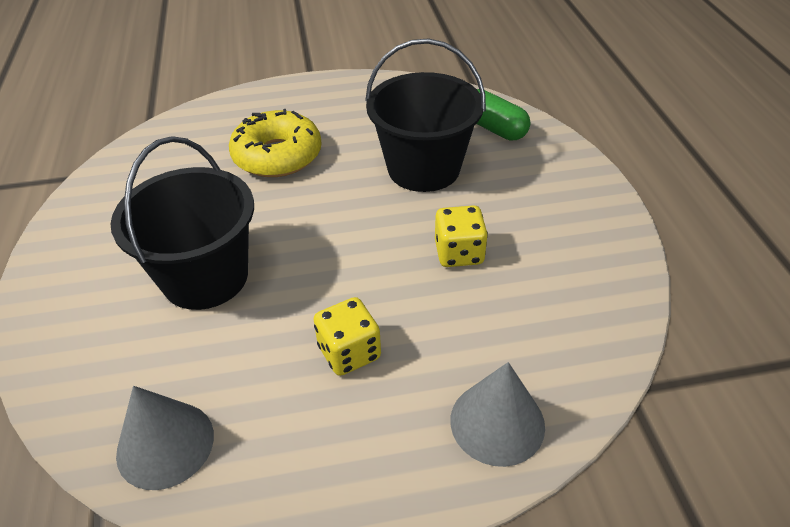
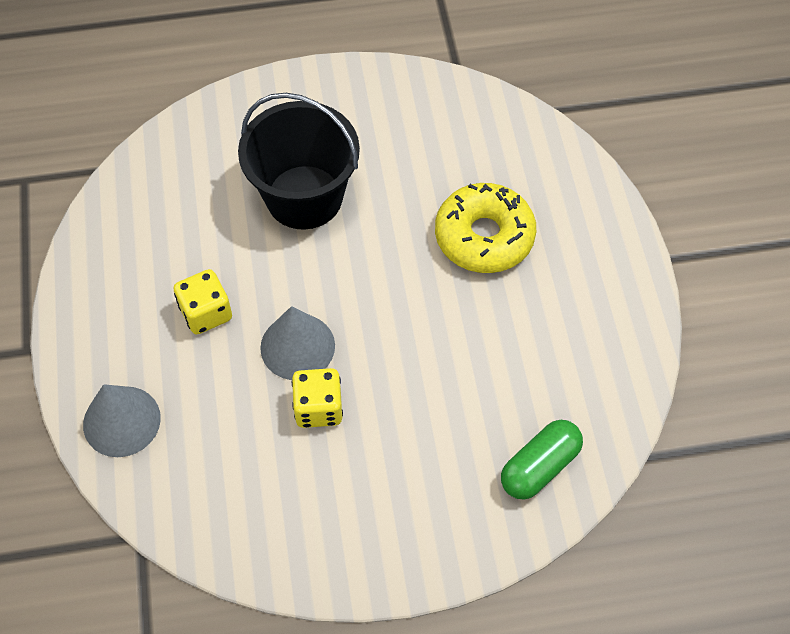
camera: 90 degrees right, 15 degrees up
grey cone [116,386,214,490] -> grey cone moved to [260,306,335,380]
black bucket [365,39,486,192] -> none

